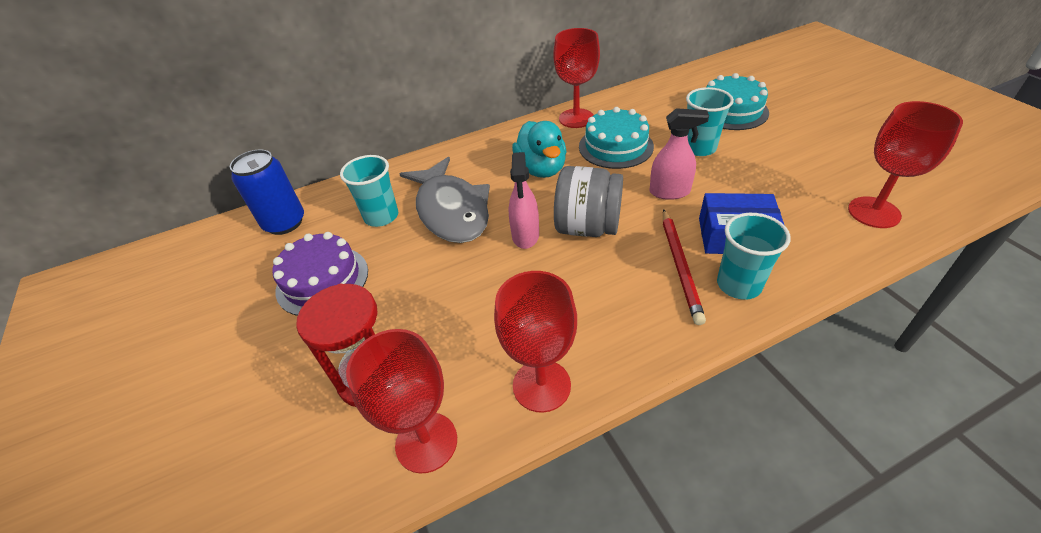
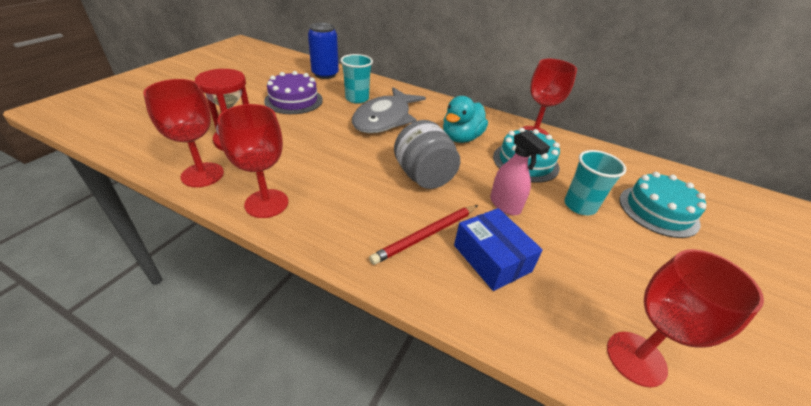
camera: 45 degrees right, 5 degrees down
pink spray bottle [508,152,539,249] -> none
turquoise cup [717,213,791,300] -> none

